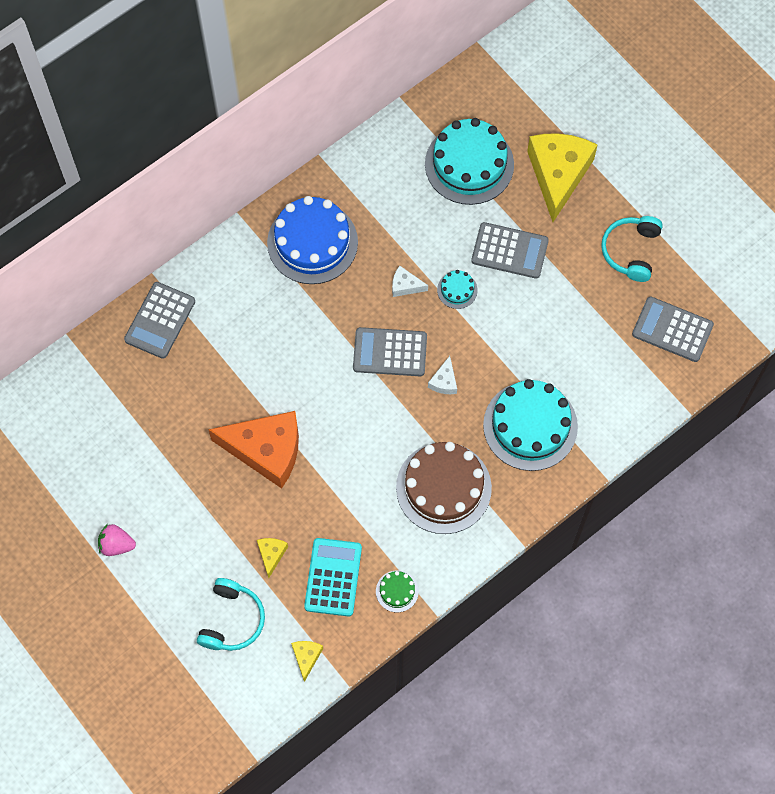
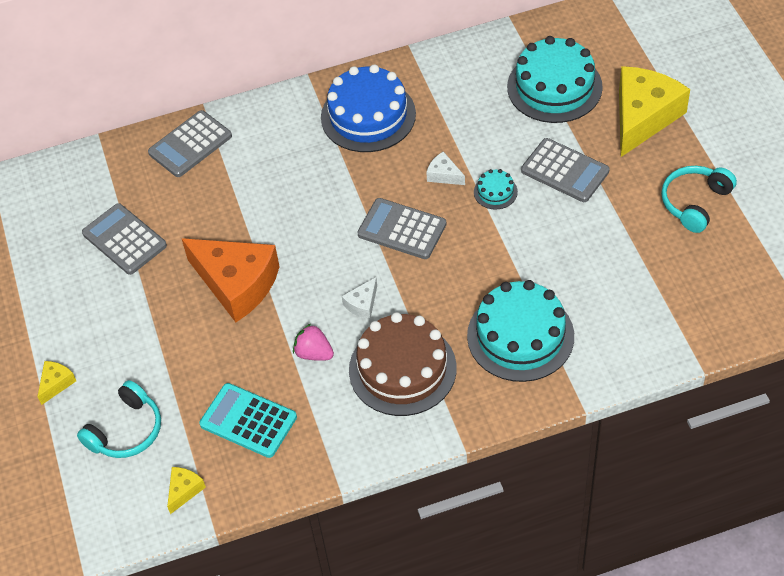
camera: 25 degrees right, 15 degrees down
pink strawberry [98,524,136,556] -> pink strawberry moved to [293,324,334,361]
yellow cheese [257,538,288,578] -> yellow cheese moved to [37,361,76,405]
turquoise calculator [304,538,362,617] -> turquoise calculator turned 90 degrees counterclockwise [199,383,297,458]
green cake [376,570,419,612] -> none
white cheese [428,356,457,394] -> white cheese moved to [342,277,377,319]
grey calculator [632,297,714,362] -> grey calculator moved to [82,203,167,275]

